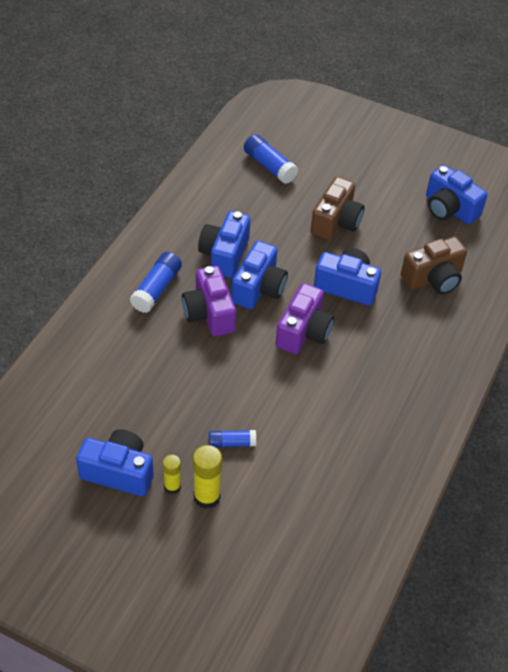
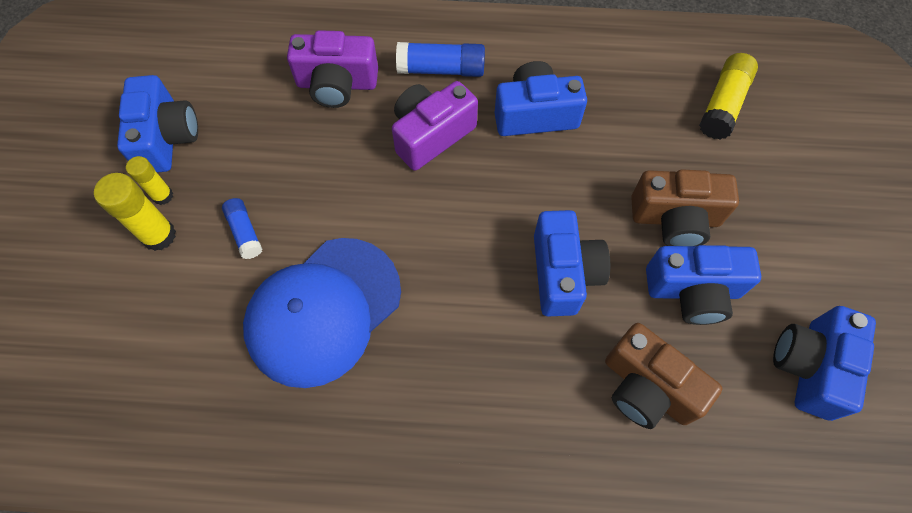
camera: 70 degrees right, 15 degrees up
blue camera [231,241,288,309] -> blue camera moved to [646,245,761,325]
blue glue stick [244,134,298,184] -> yellow glue stick [699,53,758,139]
purple camera [276,283,334,354] -> purple camera moved to [287,30,378,108]
none -> blue cap [243,238,401,388]

